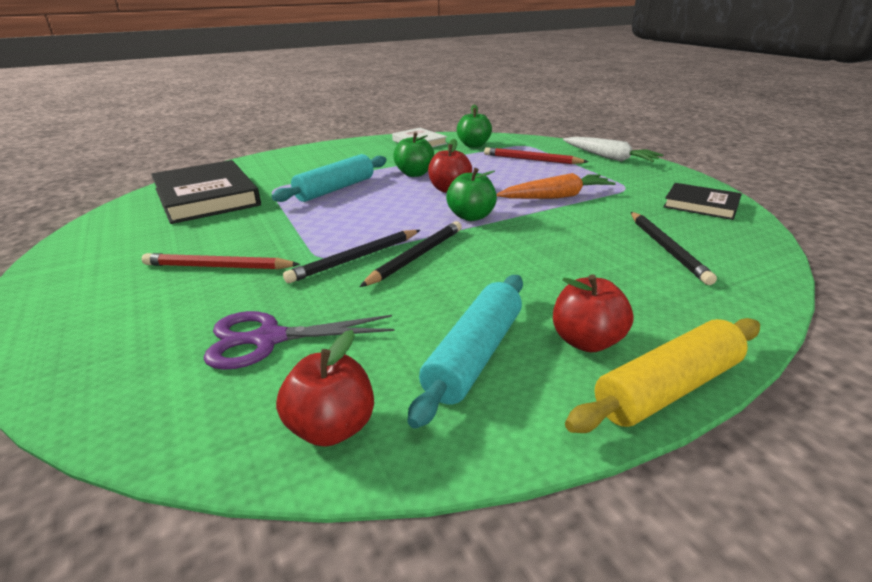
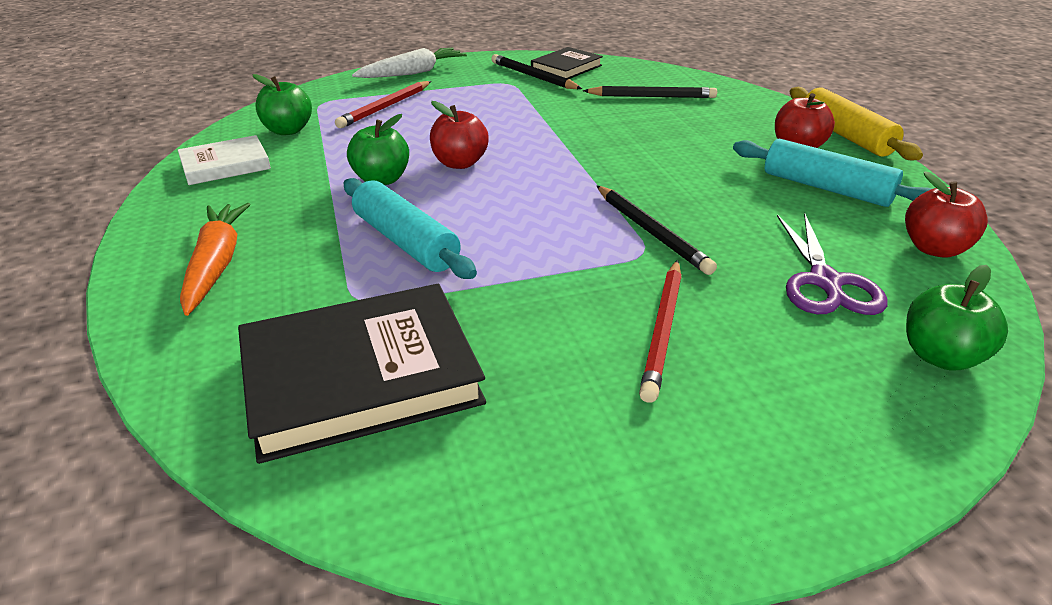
camera: 80 degrees left, 5 degrees up
black pencil [360,221,462,287] -> black pencil moved to [491,54,582,89]
green apple [446,168,497,221] -> green apple moved to [906,265,1008,371]
orange carrot [497,173,616,199] -> orange carrot moved to [180,203,251,316]

